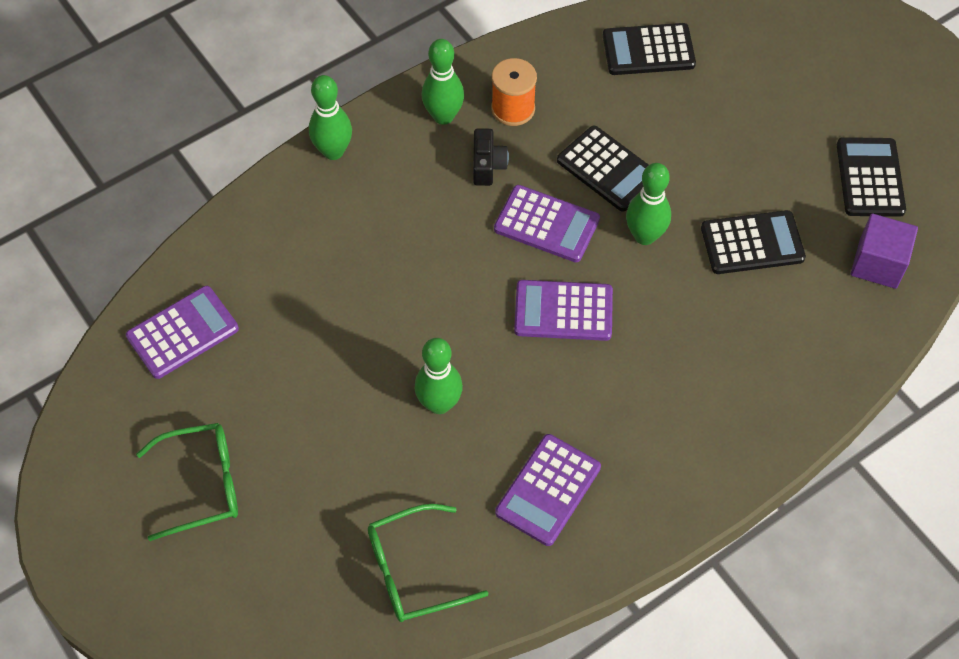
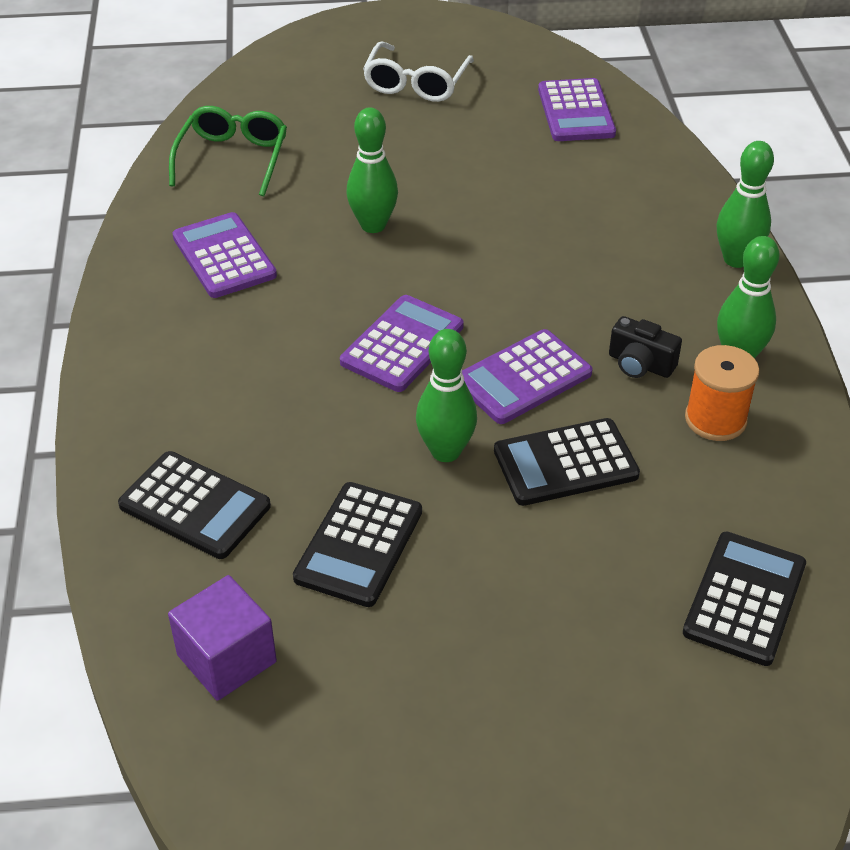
camera: 120 degrees right, 15 degrees down
green glasses [136,423,238,541] -> white glasses [363,41,474,102]
black calculator [837,137,906,217] -> black calculator moved to [118,451,271,559]

